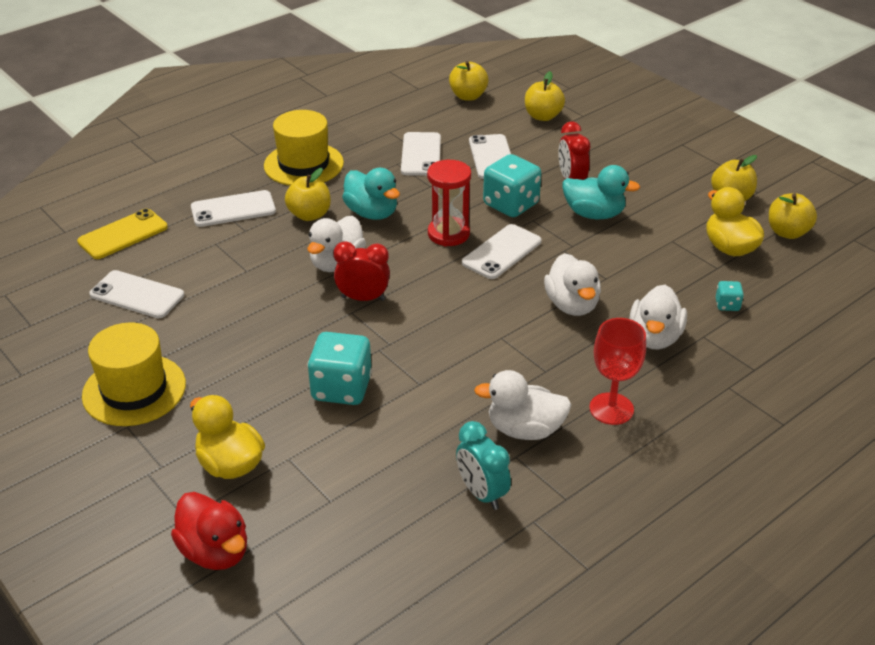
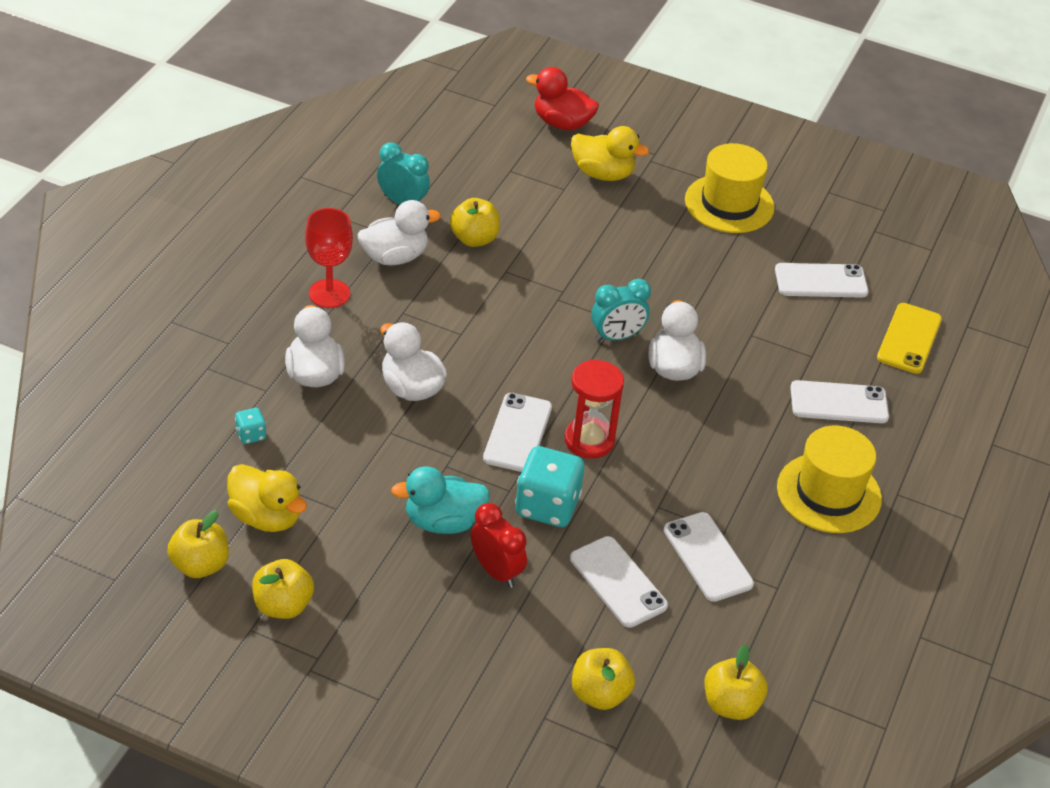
camera: 150 degrees right, 5 degrees up
white phone [191,190,276,227] -> white phone turned 45 degrees clockwise [790,380,889,423]
yellow apple [285,168,331,221] -> yellow apple moved to [450,198,500,247]
turquoise dice [307,332,372,405] -> none
red clock [333,241,390,301] -> turquoise clock [591,279,651,342]
turquoise duck [342,168,400,220] -> none

